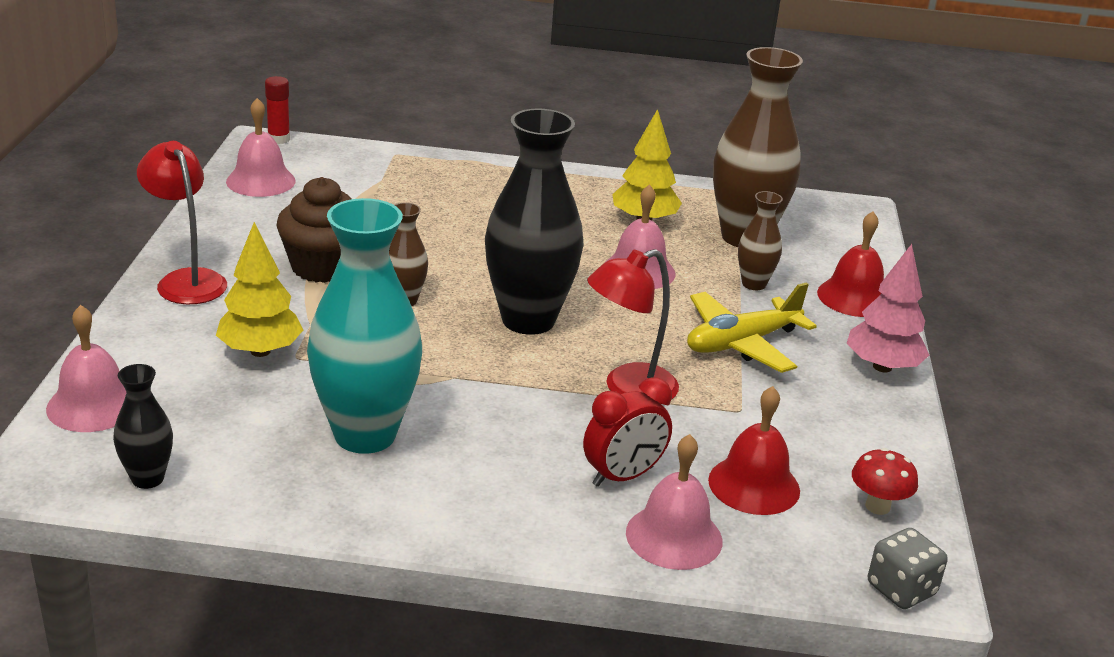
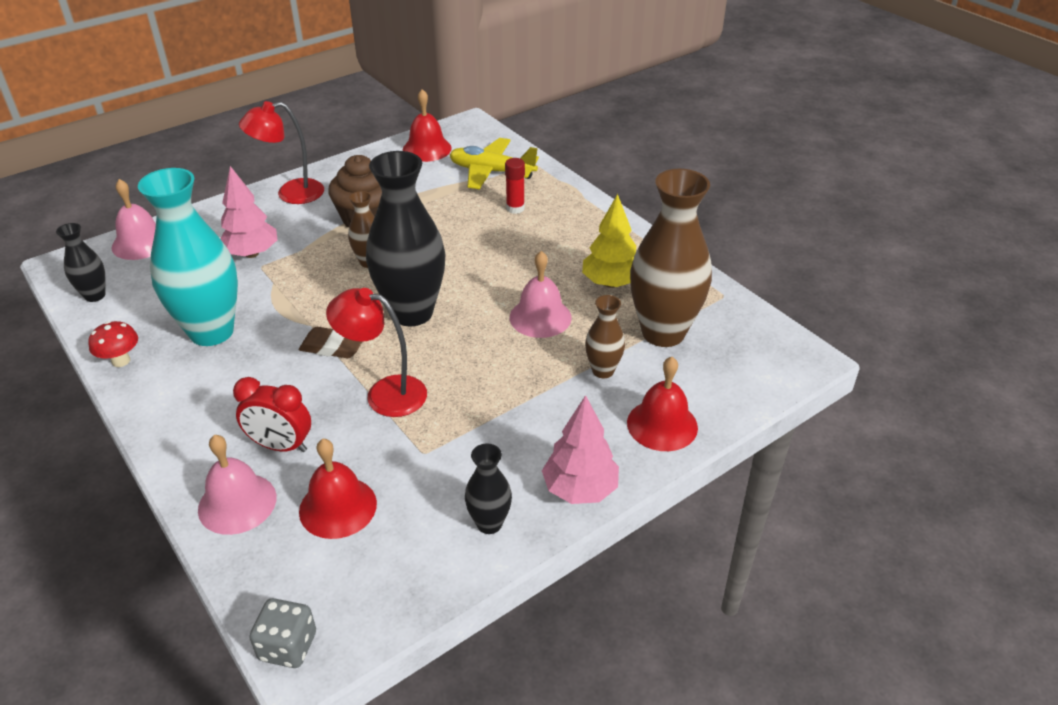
camera: 50 degrees right, 10 degrees up
red lamp [137,141,227,305] -> red lamp turned 120 degrees counterclockwise [239,101,324,204]
yellow tree [216,222,303,357] -> pink tree [220,166,278,258]
pink bell [226,98,296,197] -> red bell [403,89,452,162]
red glue stick [265,76,290,144] -> red glue stick moved to [505,158,525,214]
yellow plane [687,282,817,373] -> yellow plane moved to [450,138,539,190]
red mushroom [852,448,918,515] -> red mushroom moved to [88,321,138,367]
none -> brown eraser [299,327,362,358]
none -> black vase [465,444,512,534]

